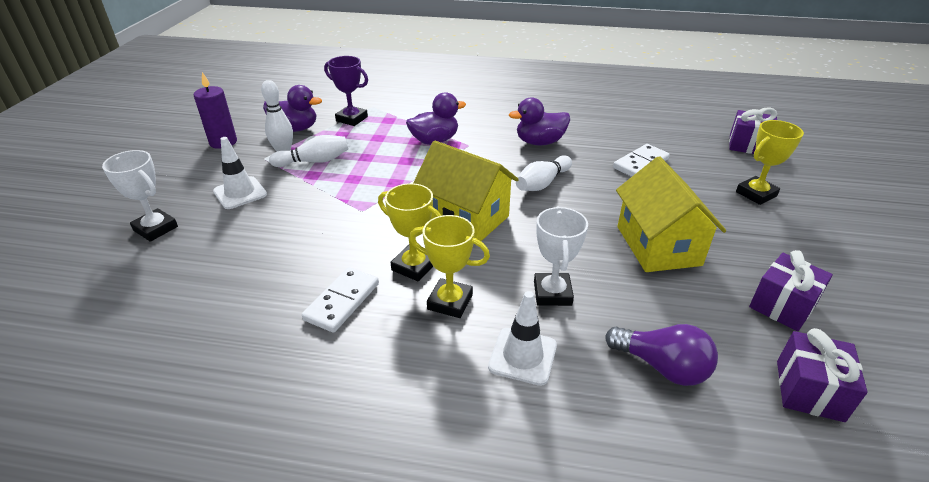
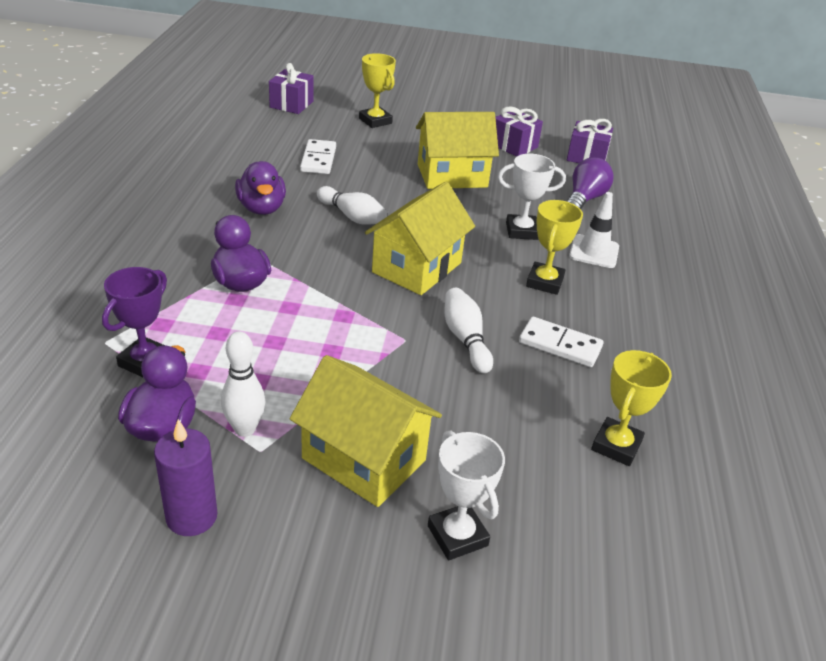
camera: 95 degrees left, 0 degrees up
white trophy [102,150,178,242] -> white trophy turned 60 degrees counterclockwise [428,430,505,560]
white traffic cone [213,137,267,209] -> yellow house [290,355,442,507]
white bowling pin [269,135,349,167] -> white bowling pin moved to [444,288,493,373]
yellow trophy [378,183,441,282] -> yellow trophy moved to [591,350,672,466]
white domino [613,144,670,177] -> white domino turned 45 degrees clockwise [300,139,336,174]

